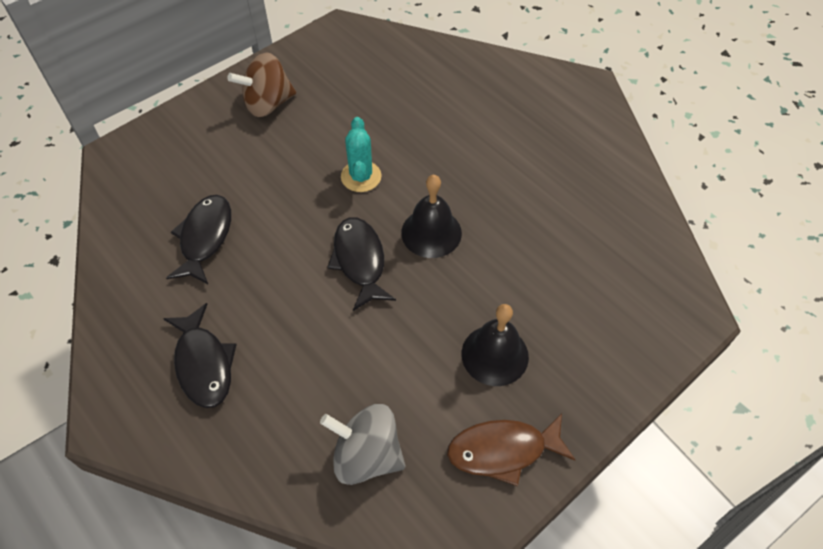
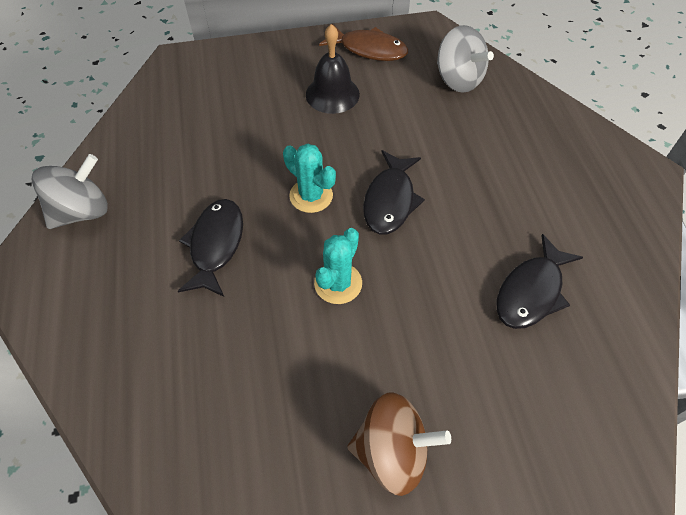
camera: 150 degrees left, 0 degrees up
black fish [163,303,237,408] -> black fish moved to [178,199,243,297]
black bell [401,175,462,258] -> turquoise cactus [283,144,336,213]
none -> grey spinning top [31,154,108,229]

